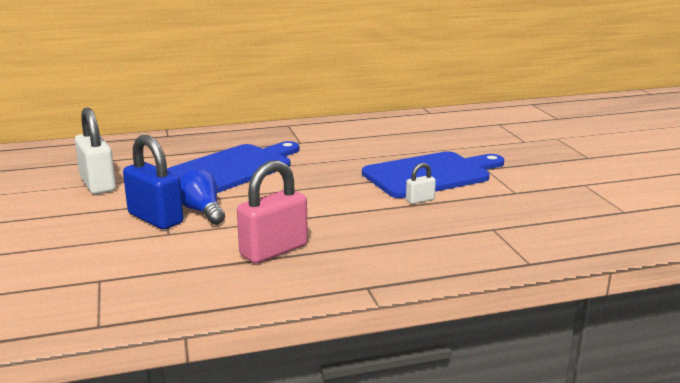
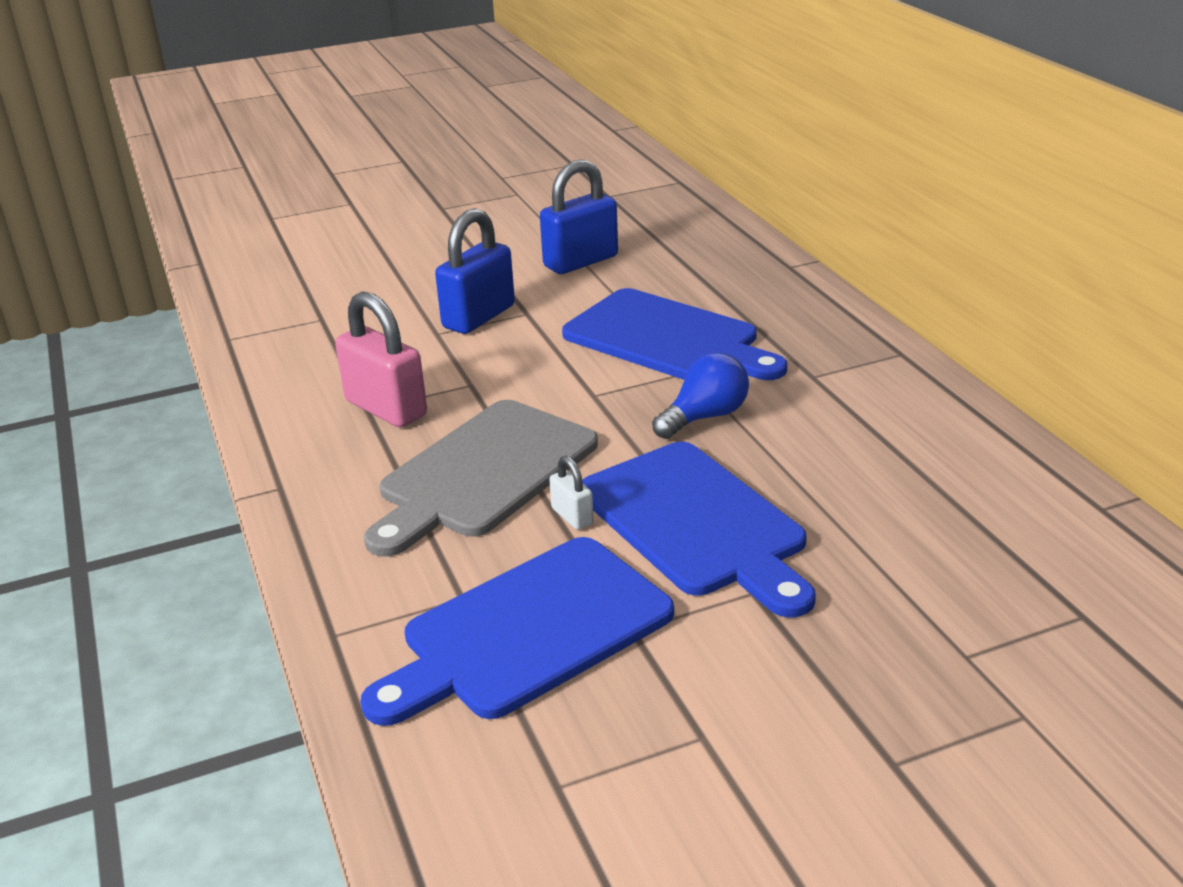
camera: 85 degrees right, 10 degrees up
white padlock [75,107,116,194] -> blue padlock [540,160,618,274]
blue light bulb [179,168,225,225] -> blue light bulb moved to [652,352,749,439]
none -> blue cutting board [360,537,674,726]
none -> grey cutting board [364,400,598,557]

